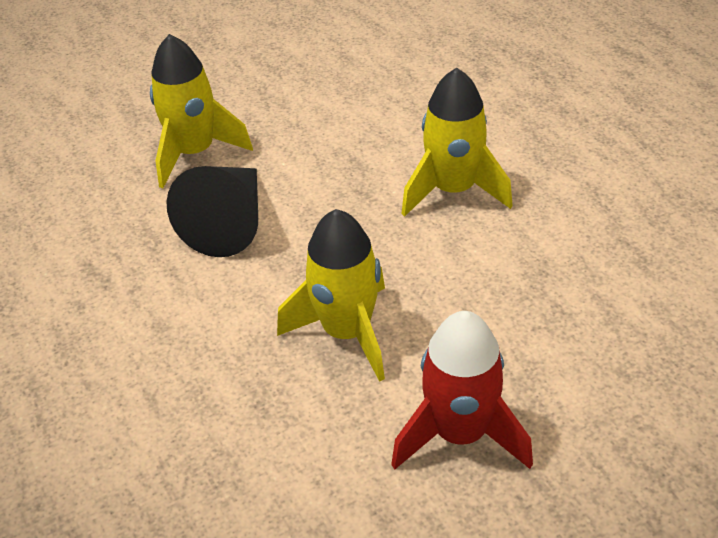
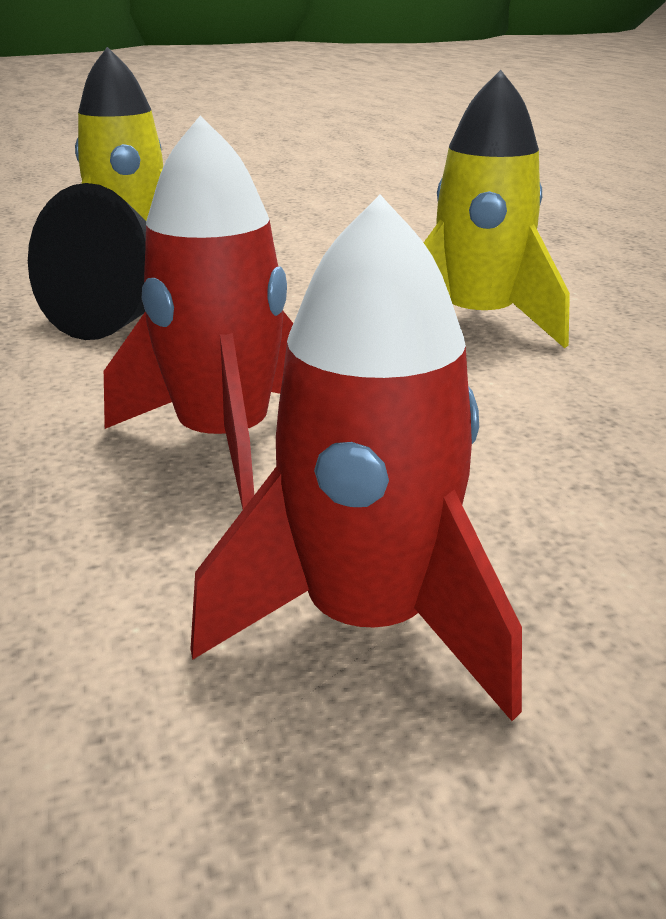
camera: 10 degrees right, 15 degrees down
yellow rocket [277,209,385,382] -> red rocket [104,115,293,509]

